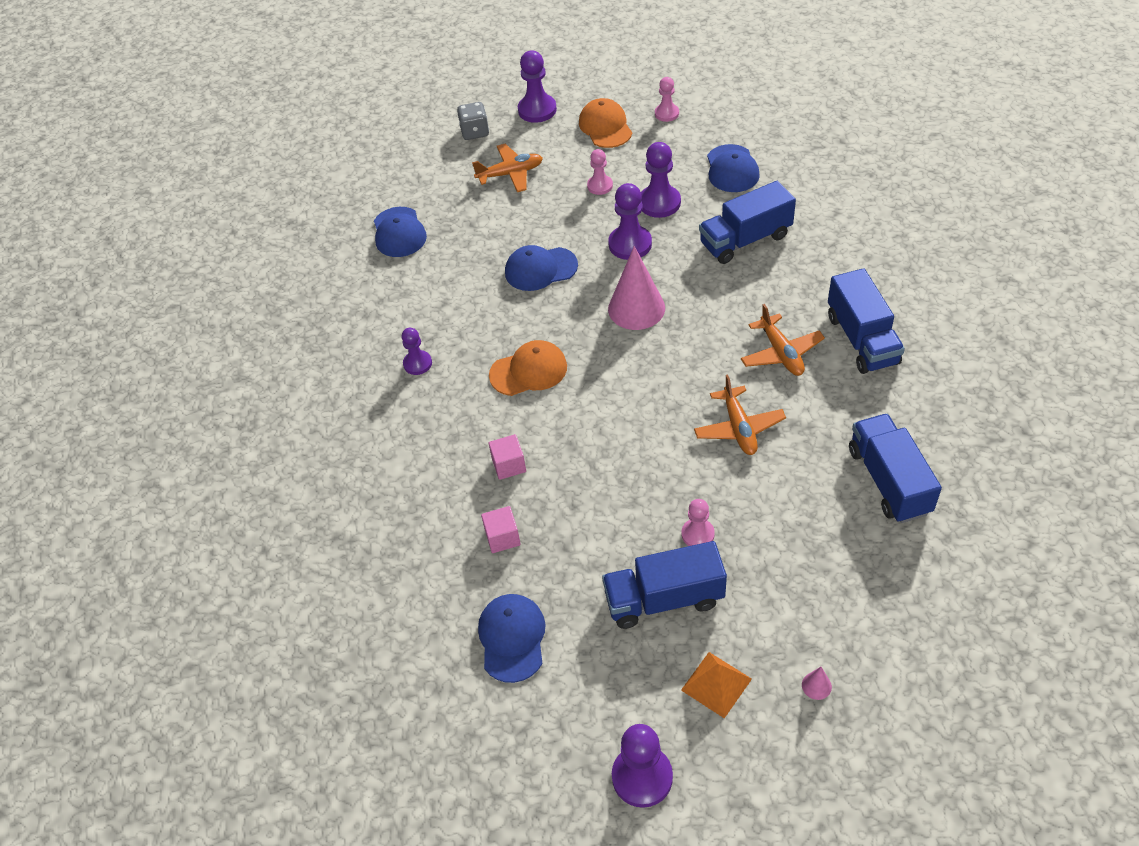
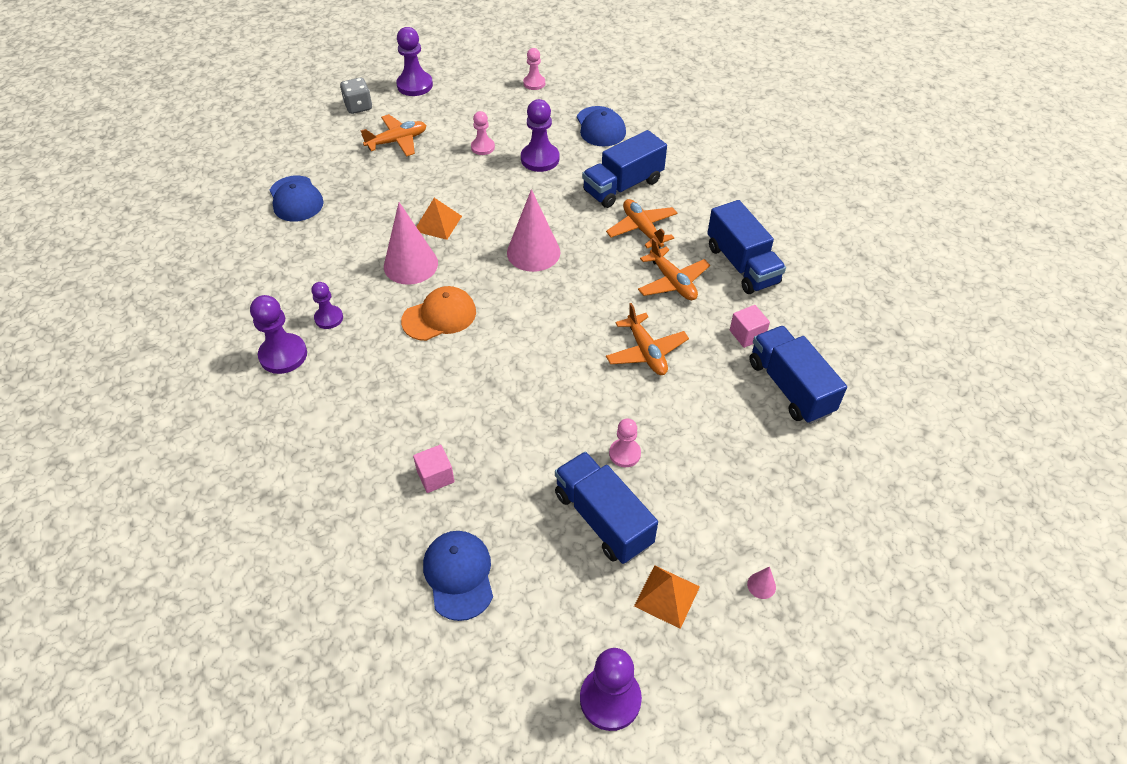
camera: 15 degrees left, 0 degrees up
pink cube [488,434,526,480] -> pink cube moved to [730,305,770,348]
blue cap [505,245,578,291] -> orange pyramid [416,198,462,240]
orange cap [579,98,632,148] -> none
blue truck [602,541,727,629] -> blue truck turned 75 degrees clockwise [555,452,658,564]
purple pawn [608,183,652,260] -> purple pawn moved to [250,295,307,374]
none -> pink cone [384,202,438,285]
none -> orange plane [606,199,678,248]

